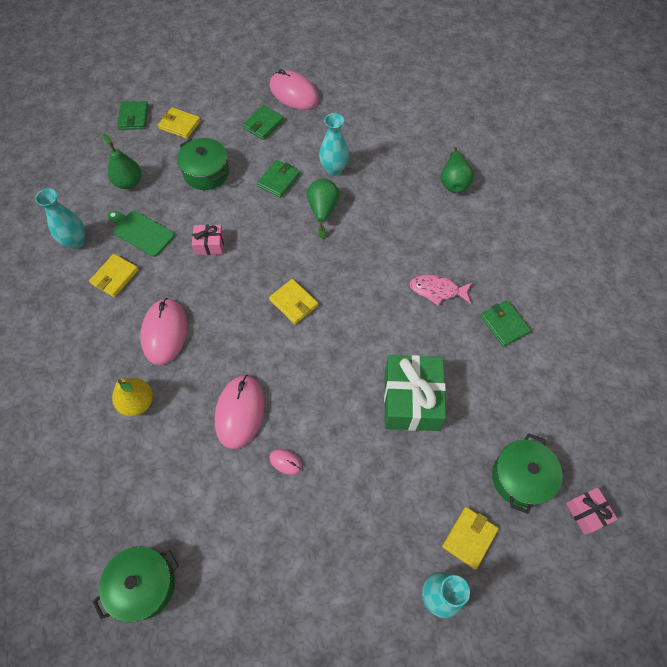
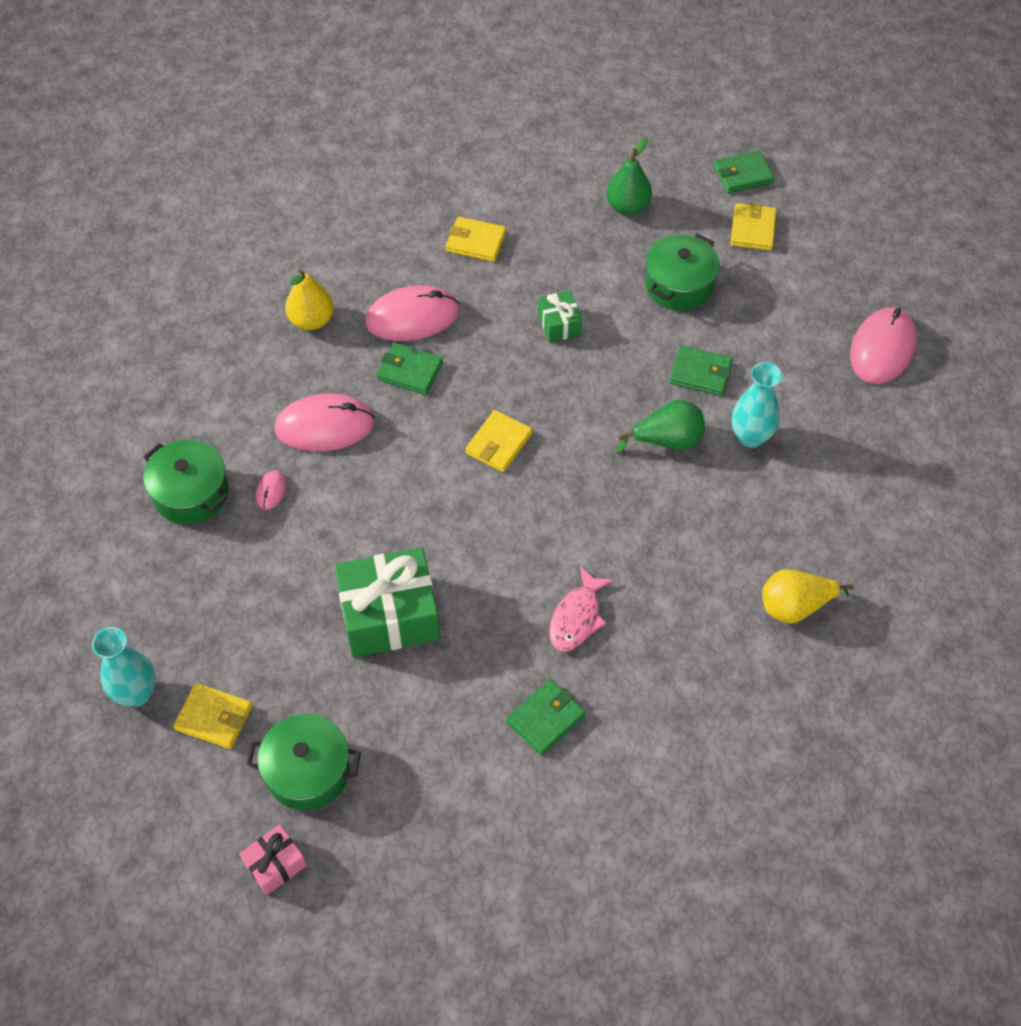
camera: 75 degrees right, 5 degrees down
turquoise vase [35,189,85,249] -> none
green pot [93,546,179,622] -> green pot moved to [143,440,229,524]
green cutting board [107,210,175,257] -> none
pink gift [192,225,224,255] -> green gift [538,291,582,343]
green wallet [242,105,284,140] -> green wallet moved to [376,342,443,395]
pink fish [409,275,472,306] -> pink fish turned 150 degrees counterclockwise [549,566,614,652]
green pear [441,147,474,193] -> yellow pear [762,569,854,624]

